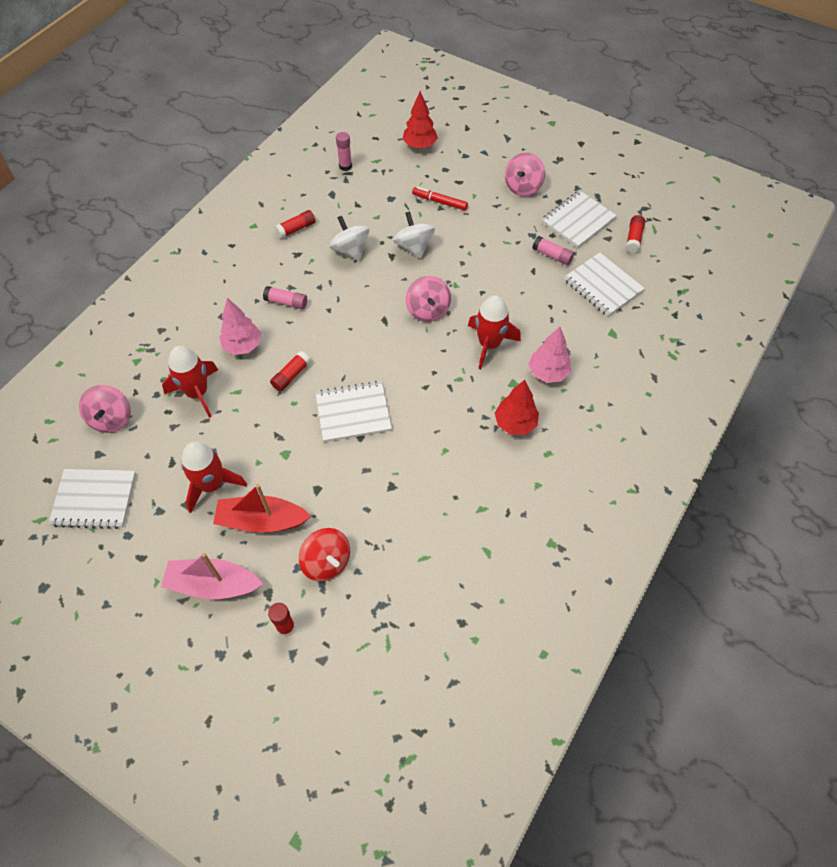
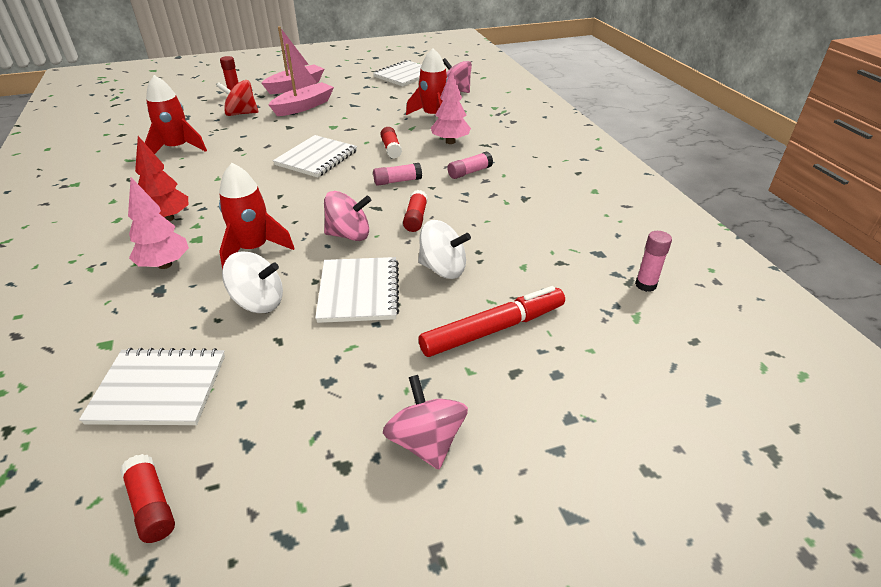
camera: 130 degrees right, 20 degrees down
red rocket [181,442,247,513] -> red rocket moved to [145,75,207,154]
red boat [213,484,311,533] -> pink boat [269,44,334,116]
red glue stick [275,210,315,239] -> red glue stick moved to [403,190,428,232]
white spinning top [330,216,369,261] -> white spinning top moved to [222,252,283,313]
red tree [403,91,438,149] -> none
pink spinning top [406,276,451,322] -> pink spinning top turned 150 degrees clockwise [324,191,371,241]
red marker [412,187,468,210] -> red marker [418,286,565,357], size x1.62
pink glue stick [532,236,574,265] -> pink glue stick moved to [373,163,422,186]
white notebook [541,190,617,248] -> white notebook moved to [315,257,399,323]

